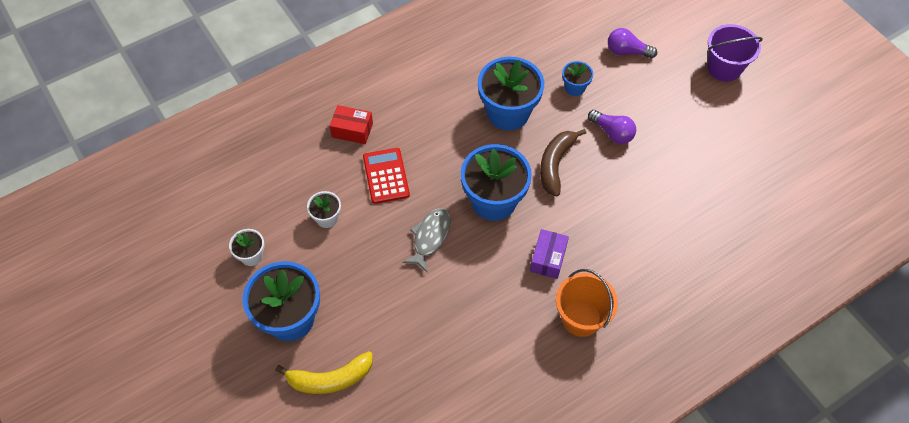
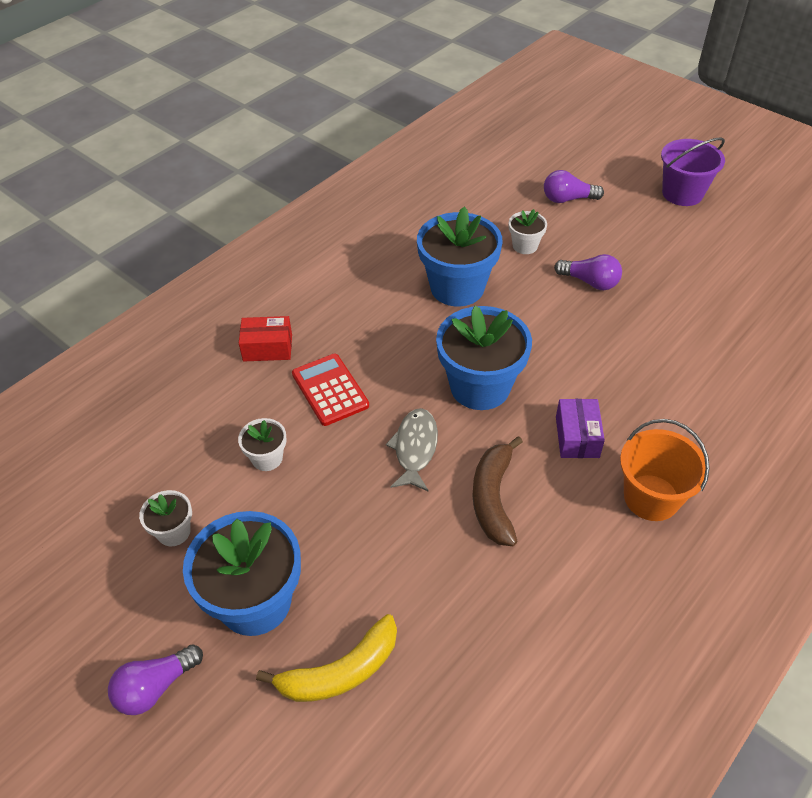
camera: 15 degrees left, 10 degrees down
brown banana [540,129,586,196] -> brown banana moved to [472,436,523,546]
blue flower pot [562,61,593,96] -> white flower pot [509,209,547,254]
none -> purple light bulb [108,644,203,715]

